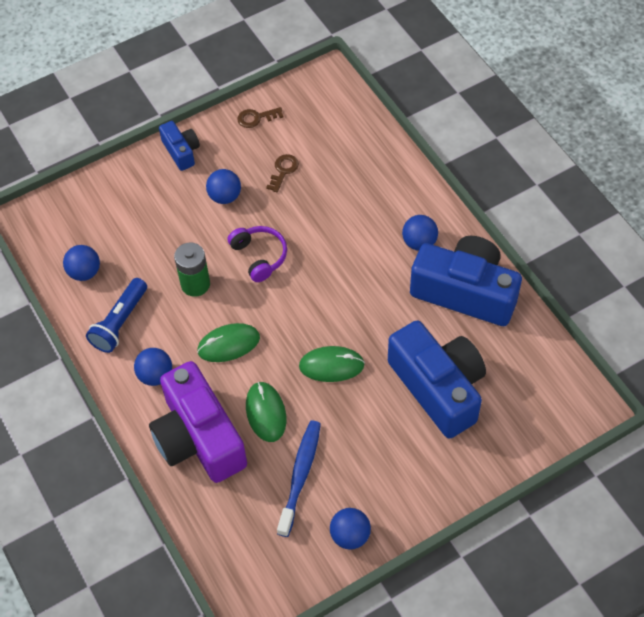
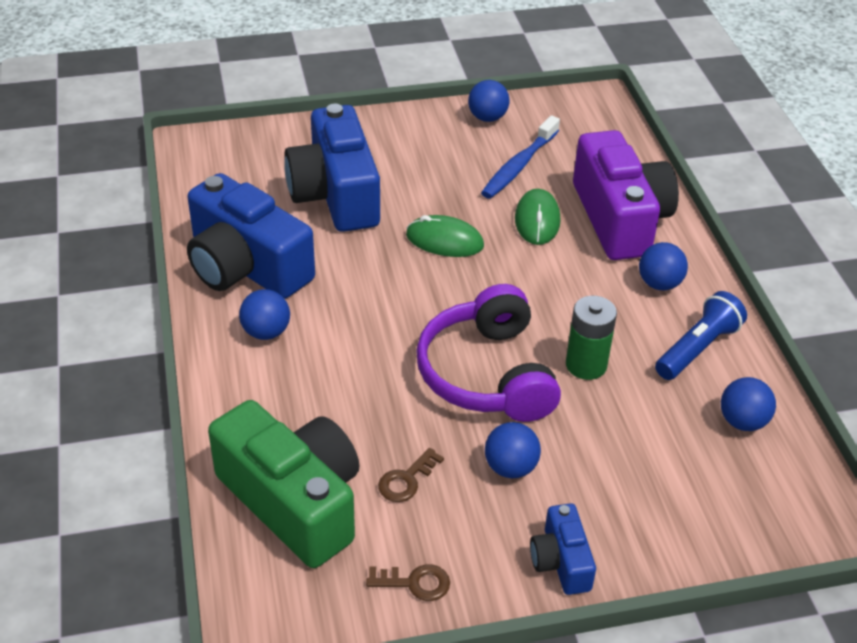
camera: 165 degrees left, 15 degrees down
green mouse [197,323,260,362] -> none
purple headphones [228,226,287,282] -> purple headphones [416,284,561,422], size x1.76
none -> green camera [208,400,359,568]

